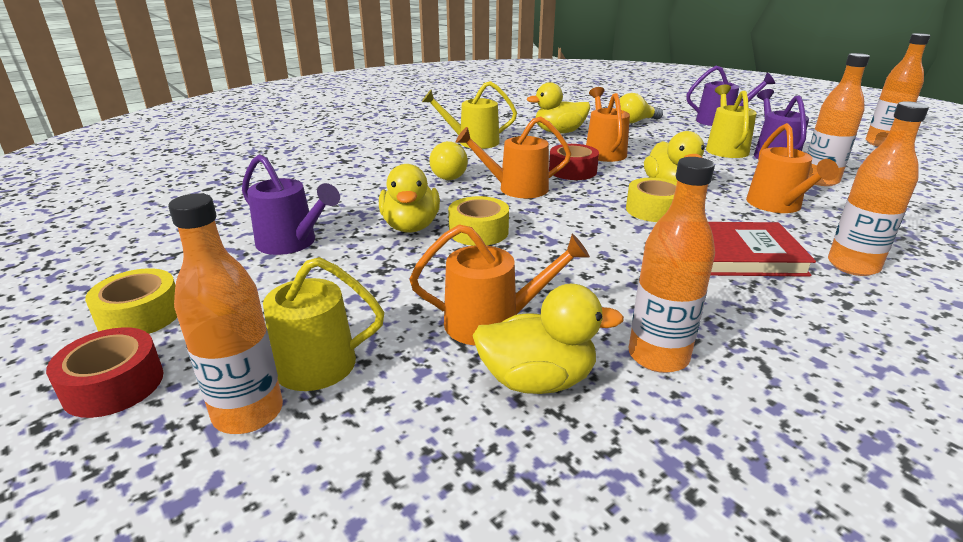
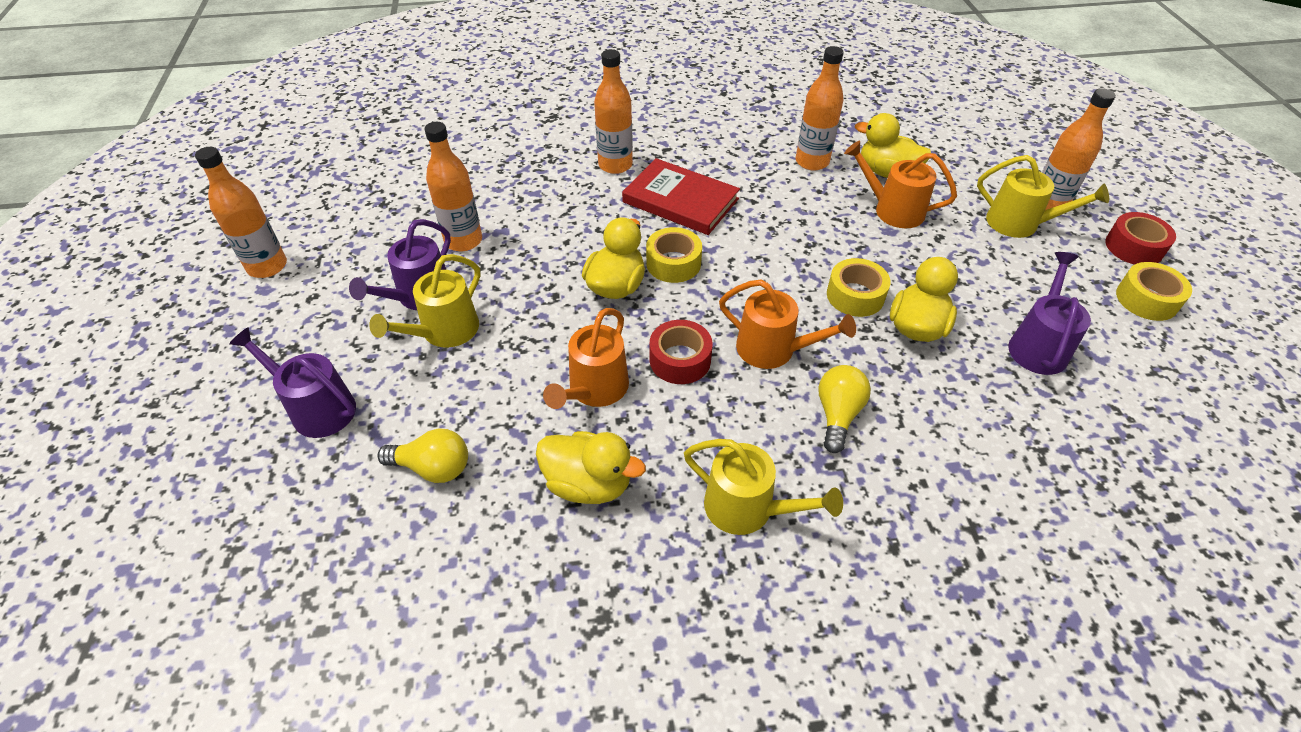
camera: 150 degrees left, 20 degrees up
purple watering can [242,154,340,255] -> purple watering can turned 45 degrees clockwise [1008,252,1091,375]
orange watering can [746,123,839,213] -> none

